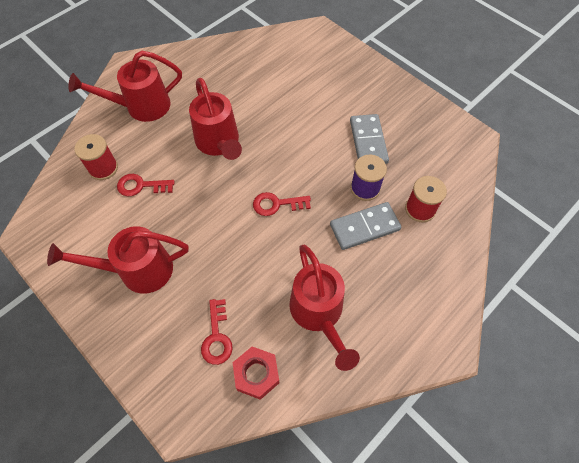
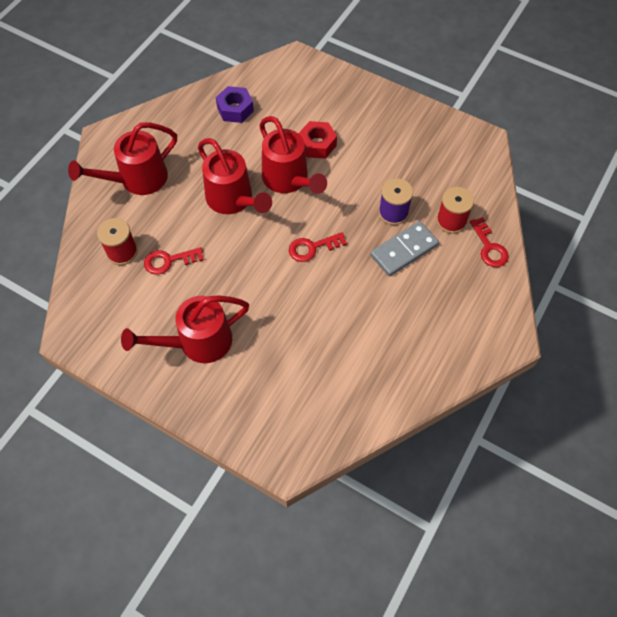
camera: 15 degrees left, 0 degrees up
red key [201,299,233,365] -> red key moved to [470,217,509,267]
red nut [233,347,279,400] -> red nut moved to [298,121,337,159]
red watering can [290,245,360,371] -> red watering can moved to [259,116,327,194]
grey domino [350,114,389,164] -> none
none -> purple nut [216,86,254,123]

